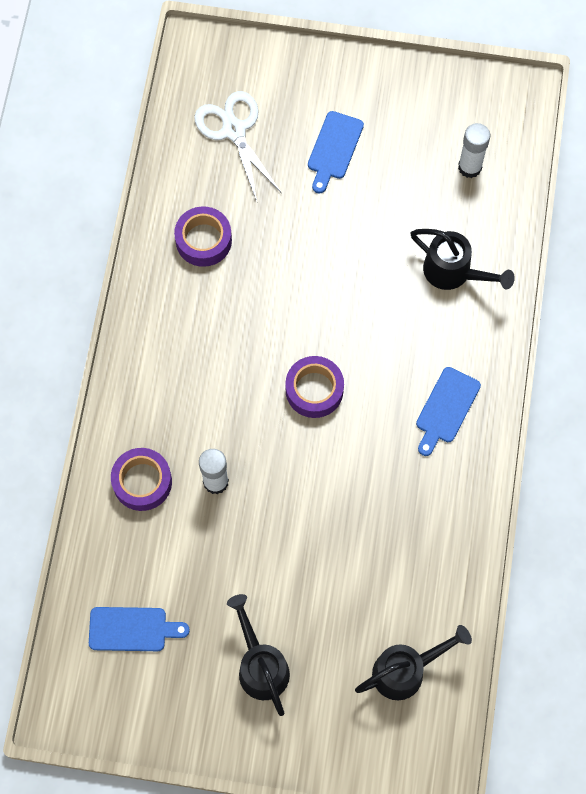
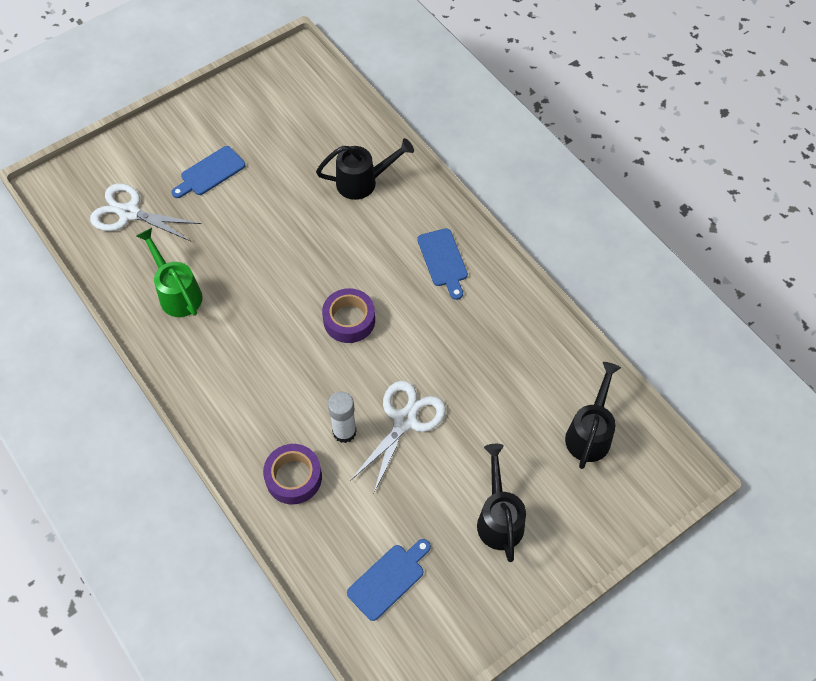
camera: 45 degrees left, 10 degrees down
purple tape [174,206,232,267] -> green watering can [136,228,203,317]
black watering can [227,594,290,716] -> black watering can turned 60 degrees clockwise [477,444,526,562]
blue cutting board [308,111,364,193] -> blue cutting board turned 75 degrees clockwise [171,146,245,198]
white glue stick [458,123,490,178] -> none
none -> white scissors [350,381,446,495]

